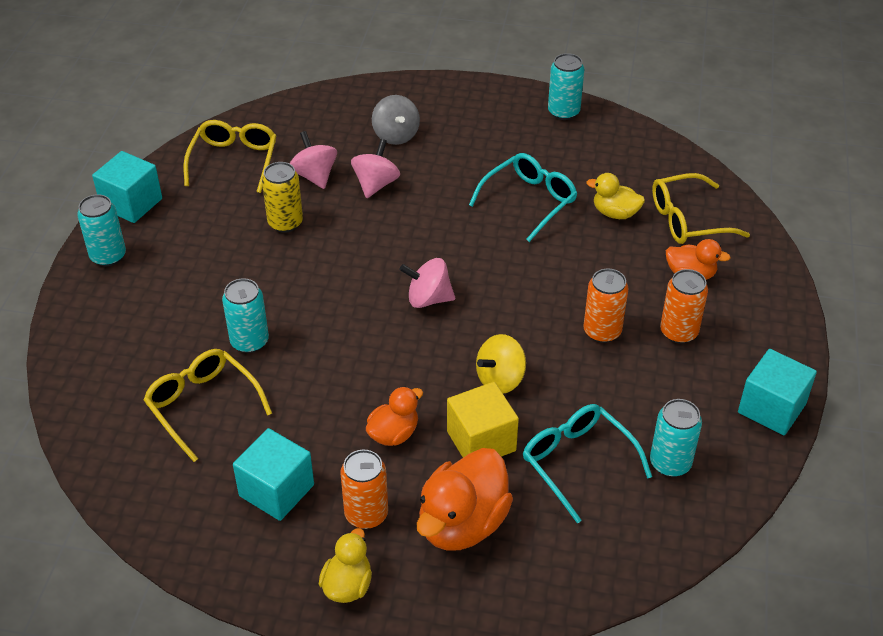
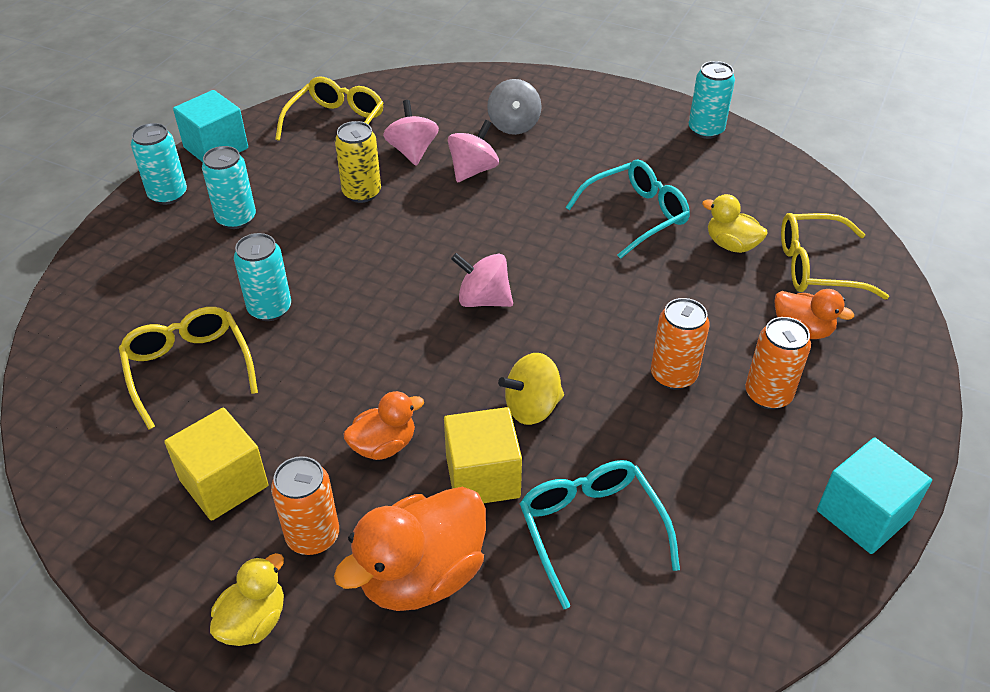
camera: 15 degrees right, 0 degrees up
turquoise cube [233,428,314,521] -> yellow cube [164,408,269,521]
turquoise can [650,399,702,477] -> turquoise can moved to [202,146,256,229]

